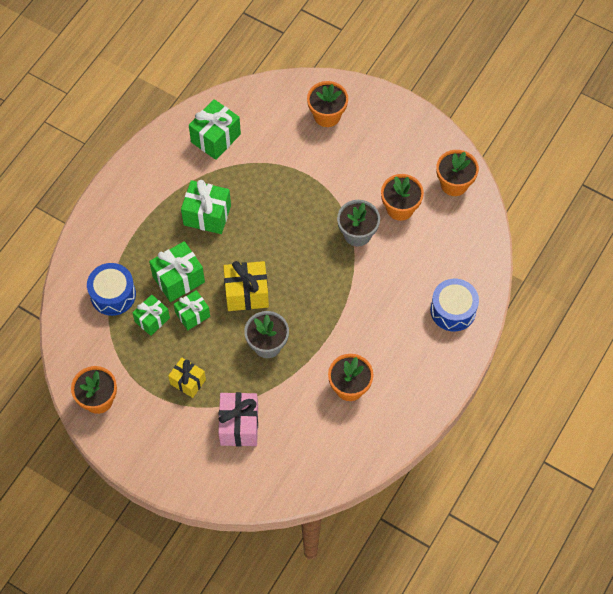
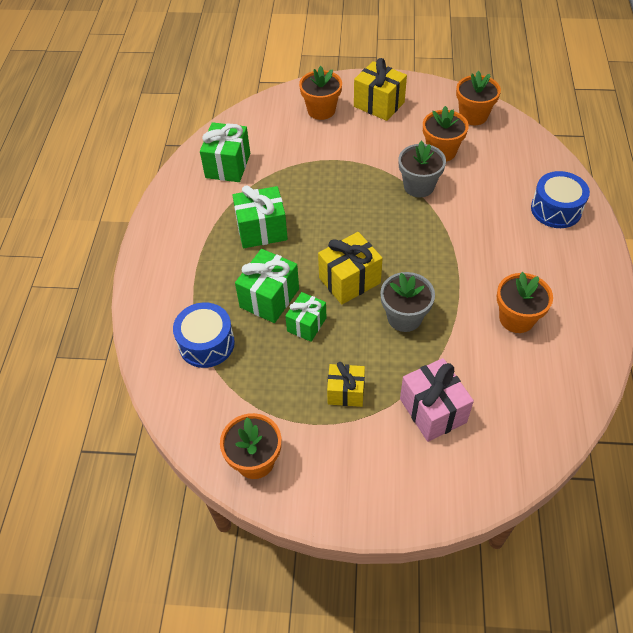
camera: 25 degrees left, 10 degrees down
green gift [132,295,170,336] -> none
none -> yellow gift [354,58,407,121]

